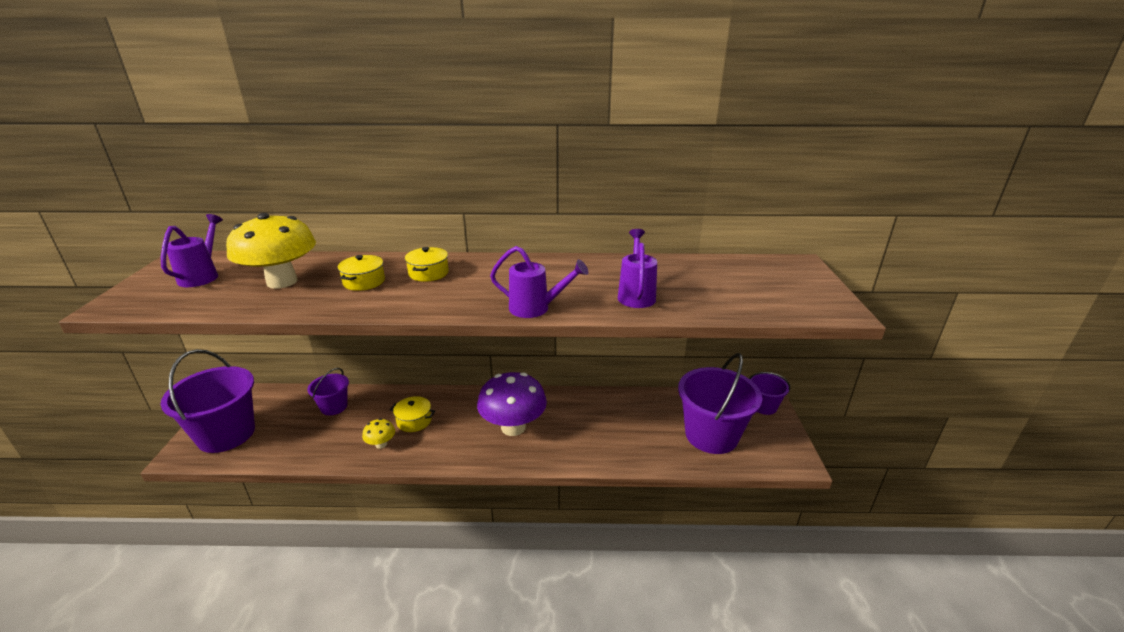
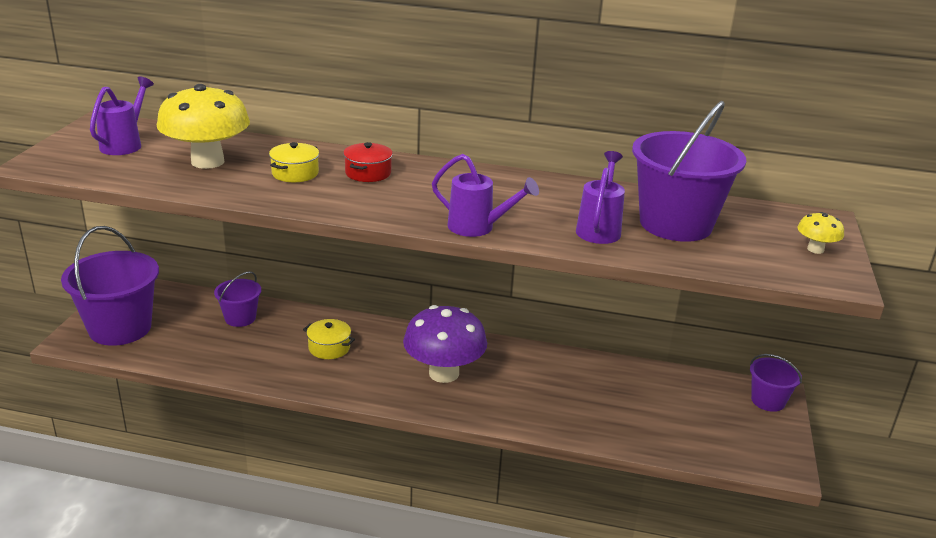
camera: 10 degrees right, 0 degrees up
yellow mushroom [362,418,395,449] -> yellow mushroom moved to [797,212,844,254]
yellow pot [405,247,449,282] -> red pot [343,142,393,182]
purple bucket [678,353,762,454] -> purple bucket moved to [632,101,746,242]

